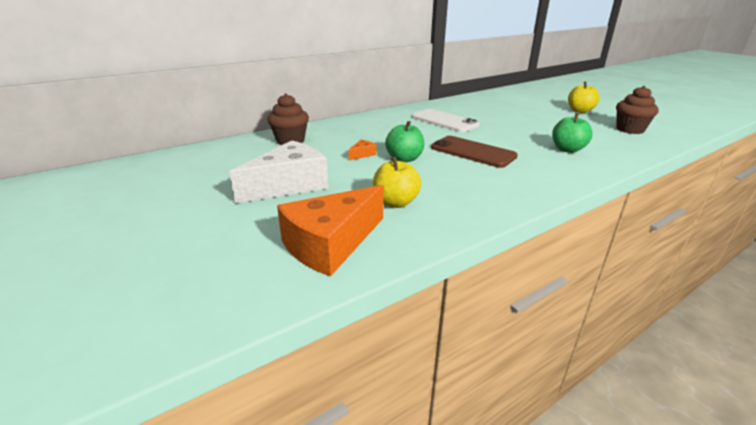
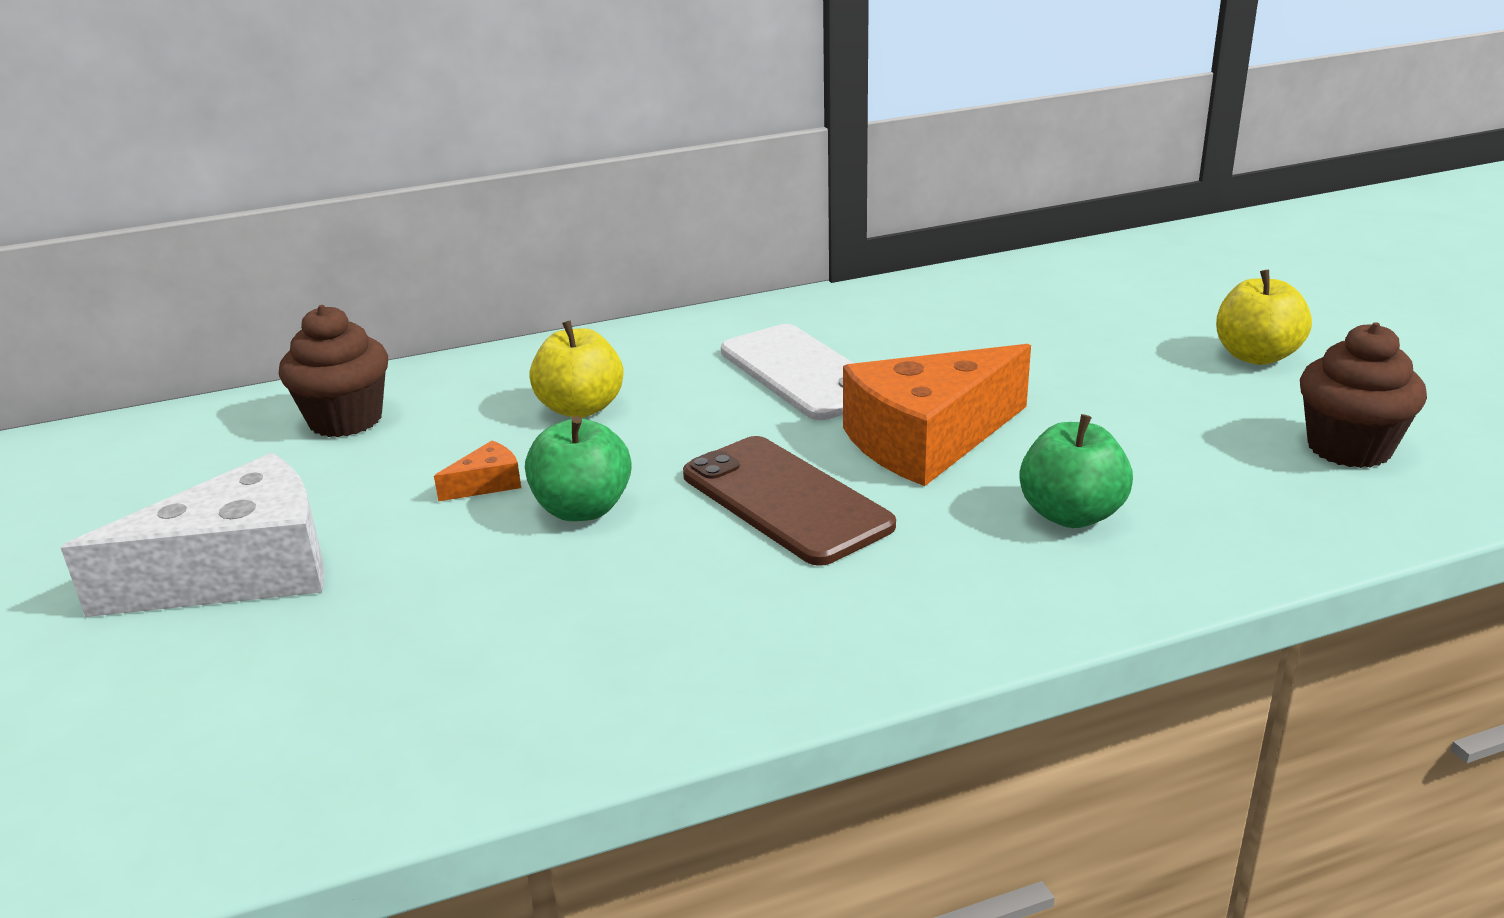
camera: 15 degrees right, 0 degrees up
orange cheese [277,185,384,277] -> orange cheese moved to [843,344,1031,486]
yellow apple [373,157,421,208] -> yellow apple moved to [529,320,624,418]

